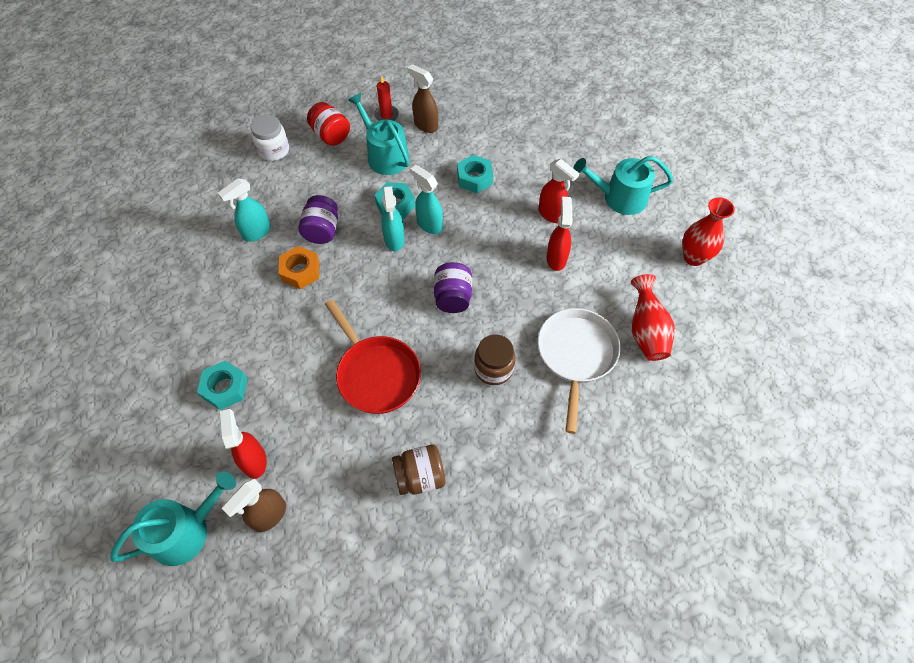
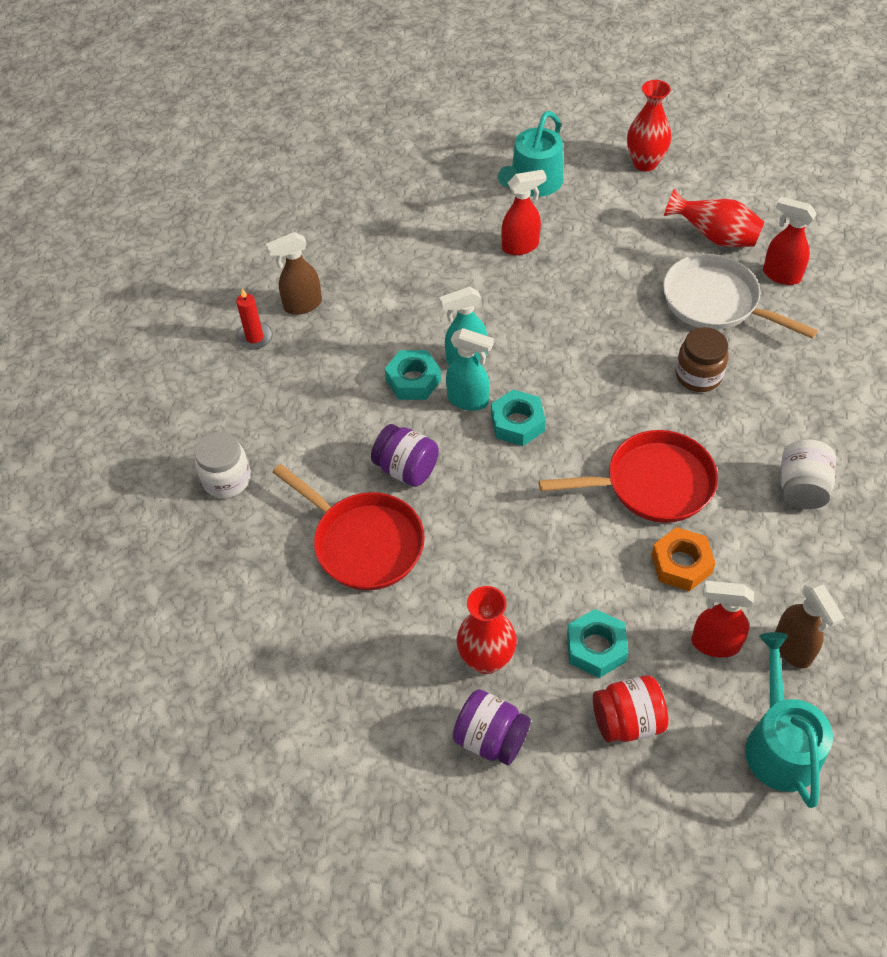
camera: 60 degrees left, 5 degrees down
turquoise spray bottle [218,178,271,242] -> red pan [272,464,425,590]
orange nut [278,246,319,289] -> orange nut moved to [651,527,716,591]
red jar [307,102,350,146] -> red jar moved to [593,675,669,743]
turquoise watering can [348,93,410,175] -> none
brown jar [392,445,445,495] -> white jar [780,439,836,509]
purple jar [434,262,472,313] -> purple jar moved to [453,690,531,765]
turquoise nut [457,155,493,193] -> turquoise nut moved to [491,390,545,446]
red spray bottle [546,197,573,271] -> red spray bottle moved to [763,197,817,285]
none -> red vase [456,586,517,674]

